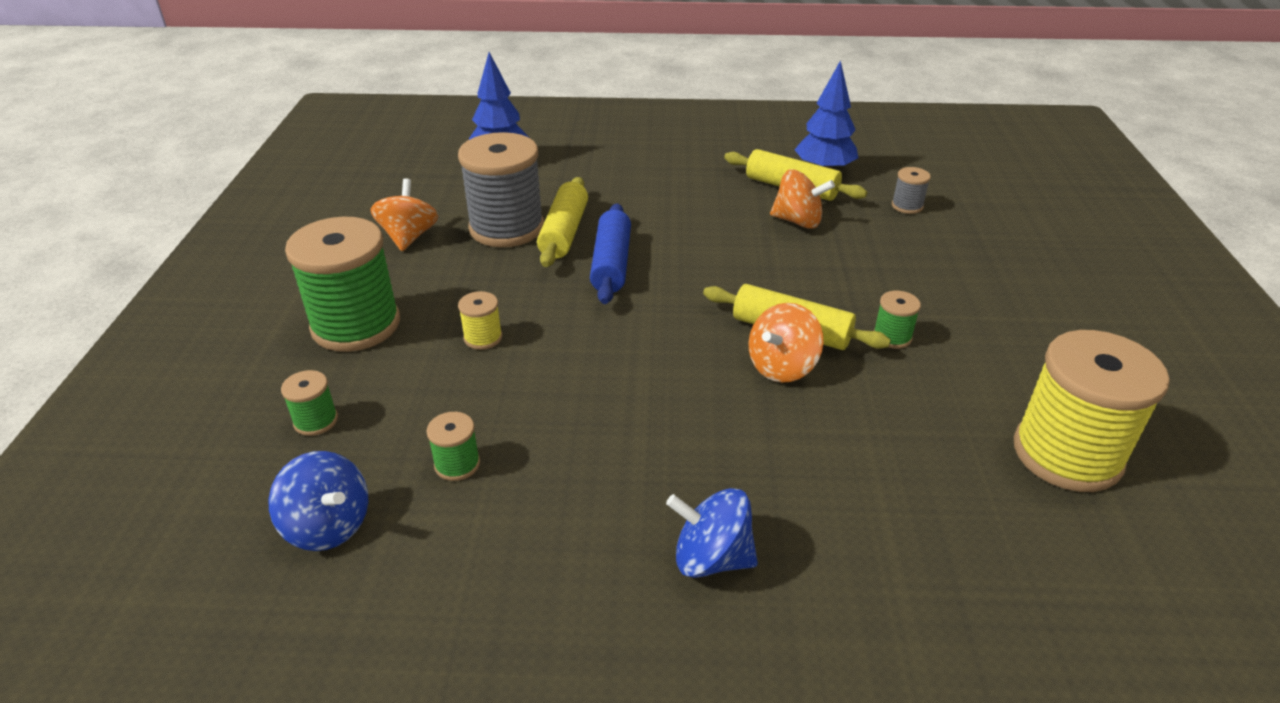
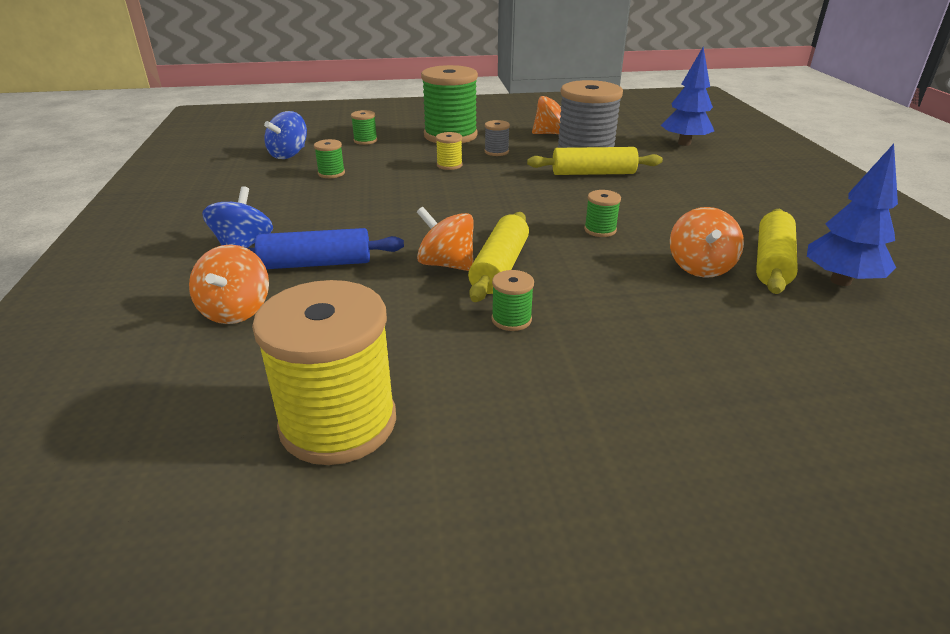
camera: 80 degrees right, 5 degrees down
blue rolling pin [590,203,631,304] -> blue rolling pin moved to [245,228,404,269]
grey spool [892,167,931,214] -> grey spool moved to [484,120,510,156]
none -> orange spinning top [189,245,269,324]
none -> green spool [584,190,621,237]

